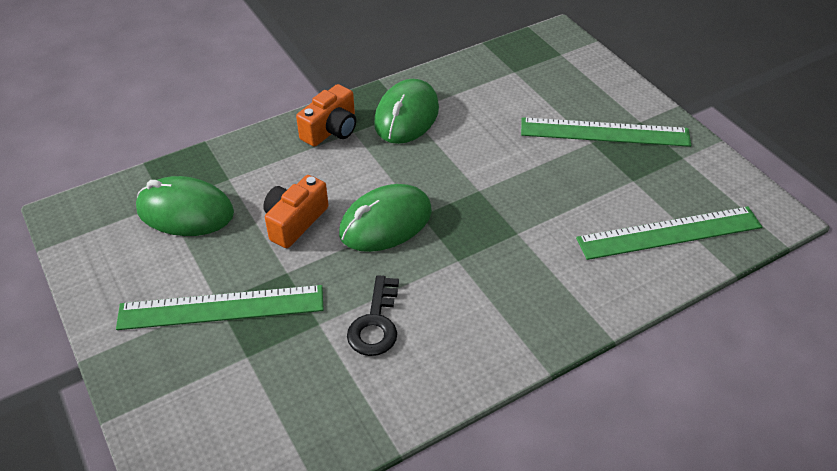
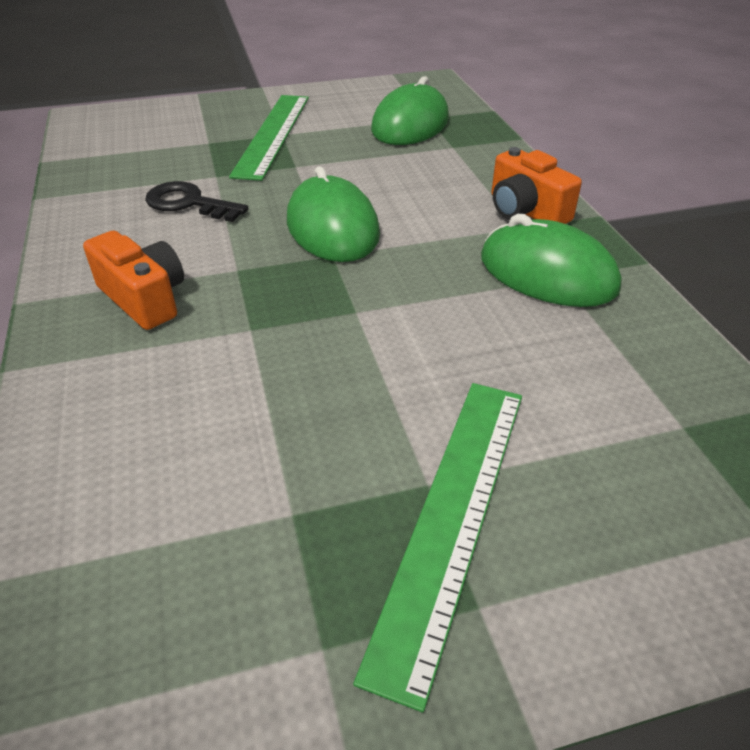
camera: 105 degrees right, 5 degrees down
orange camera [263,175,328,248] -> orange camera moved to [83,230,184,330]
green ruler [576,206,762,260] -> none

